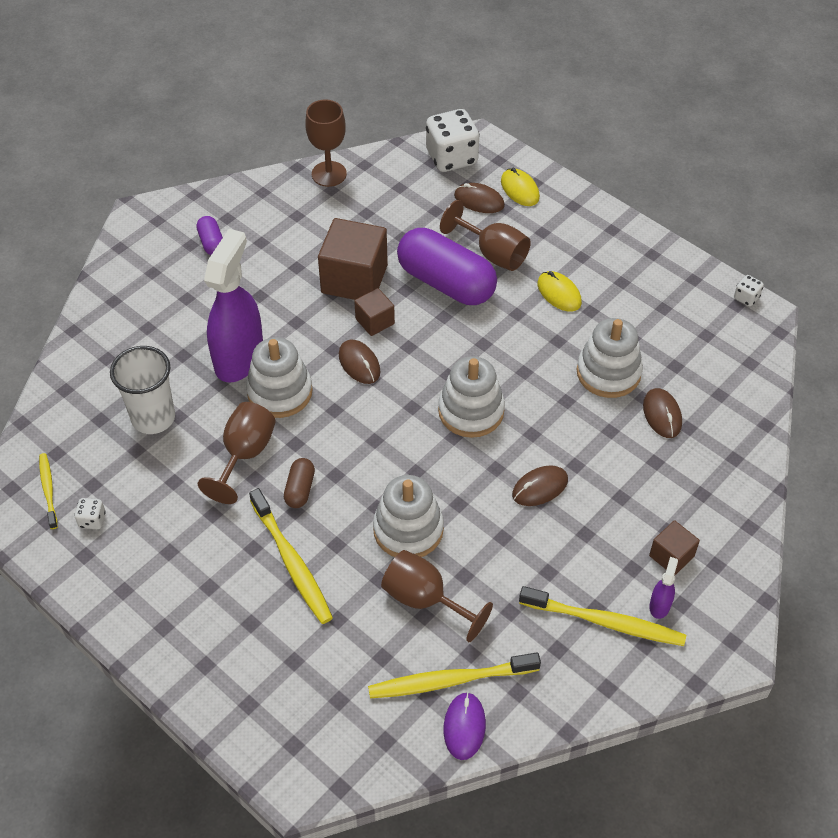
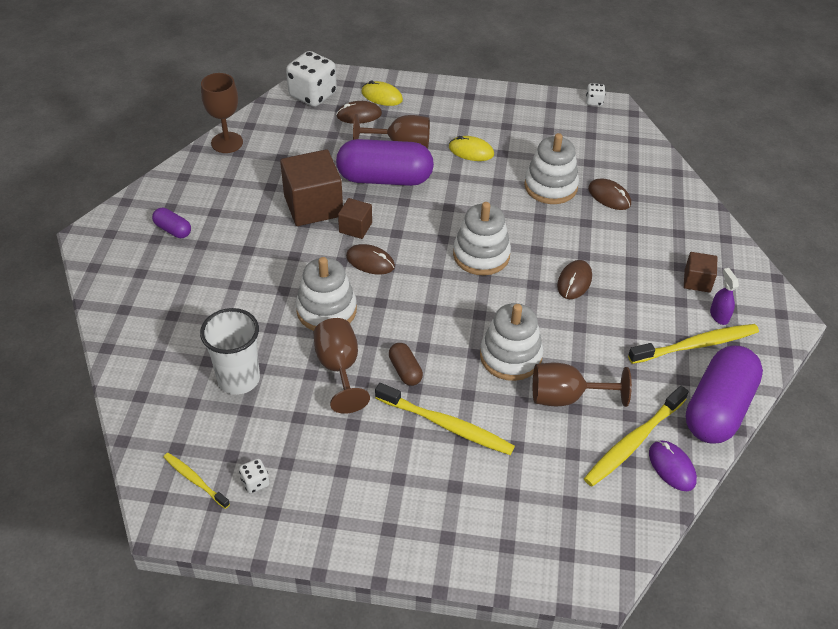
camera: 35 degrees left, 5 degrees down
purple spray bottle [204,229,263,383] -> none
none -> purple capsule [686,345,763,443]

